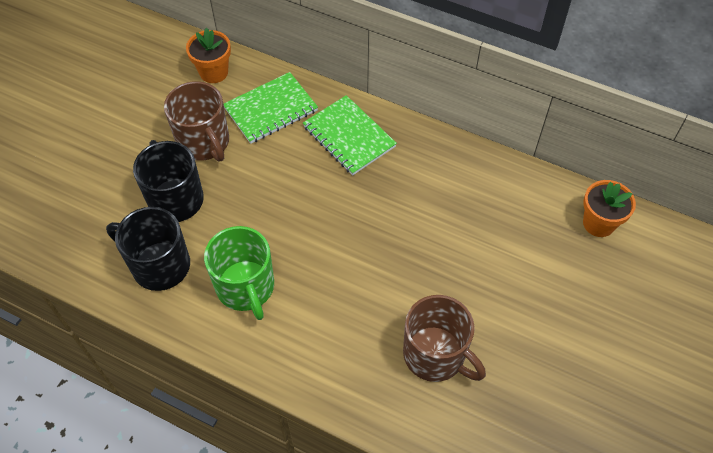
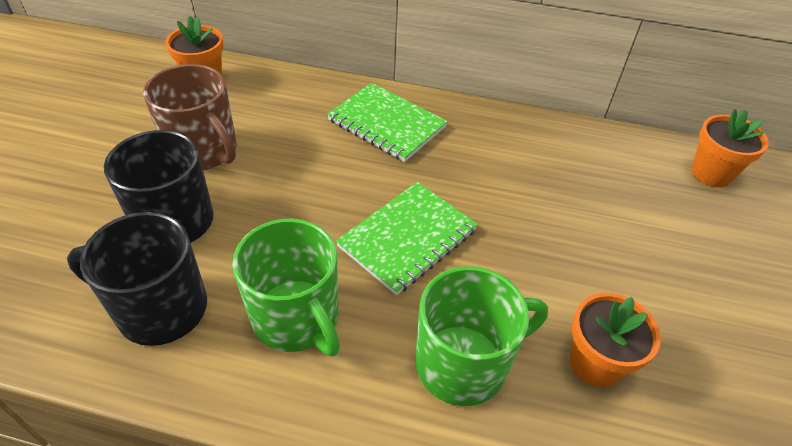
camera: 15 degrees left, 10 degrees down
green notebook [224,72,318,144] -> green notebook moved to [336,182,478,295]
brown mug [403,295,486,382] -> orange flower pot [570,293,661,387]
none -> green mug [415,266,548,406]

